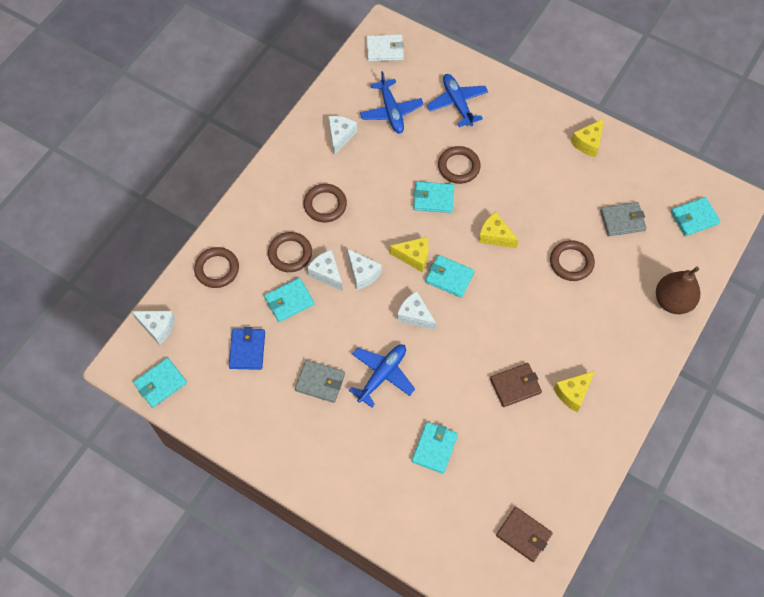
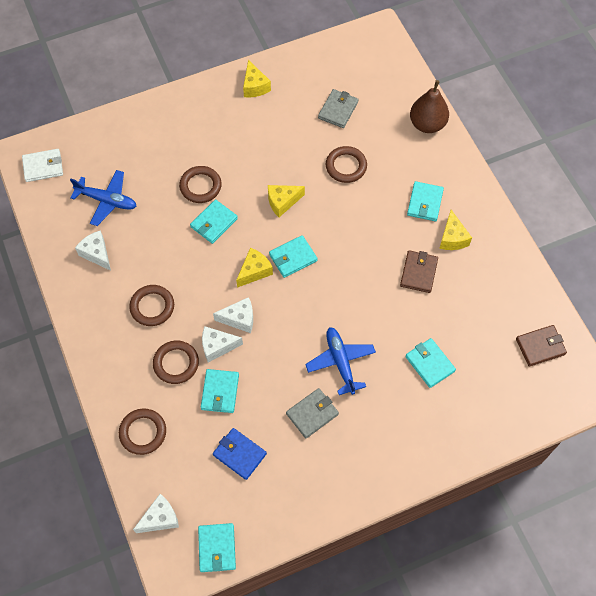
camera: 55 degrees left, 0 degrees up
white wallet [366,34,404,62] -> white wallet turned 45 degrees clockwise [22,149,63,182]
white cheese [397,291,436,330] -> none
blue plane [427,74,488,127] -> none
turquoise wallet [671,197,720,236] -> turquoise wallet moved to [407,181,444,221]

